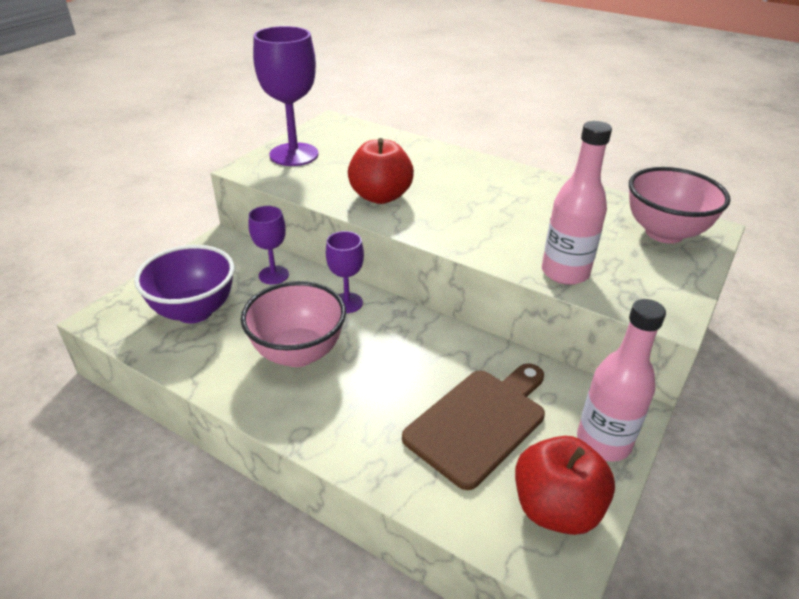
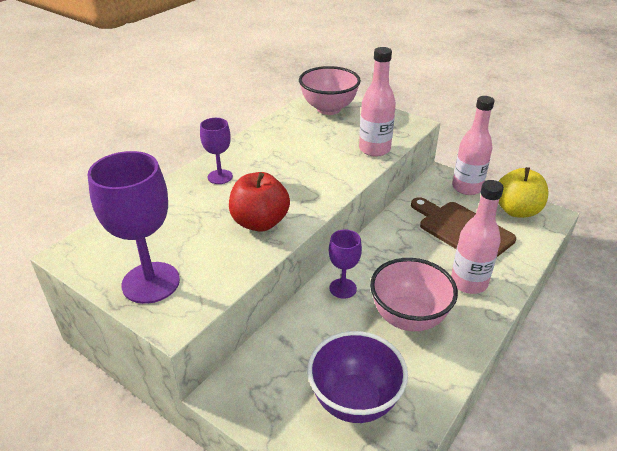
camera: 85 degrees left, 0 degrees up
purple goblet [249,206,289,285] -> purple goblet moved to [200,118,233,184]
red apple [515,436,615,535] -> yellow apple [498,167,549,218]
none -> pink bottle [451,180,504,294]

